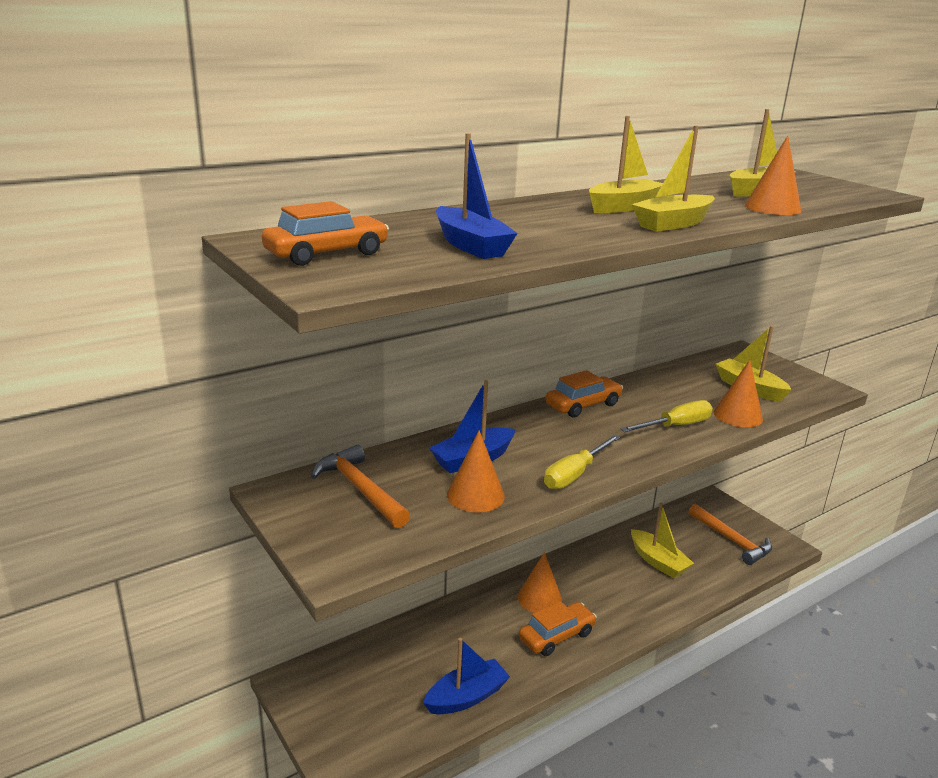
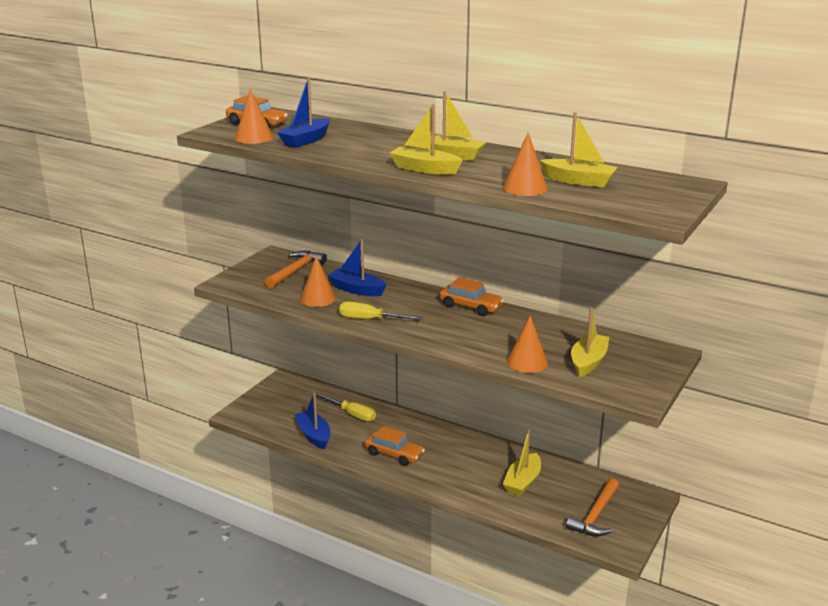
camera: 65 degrees right, 0 degrees up
blue boat [423,638,510,714] -> blue boat turned 150 degrees counterclockwise [295,393,330,449]
orange cone [518,552,562,613] -> orange cone moved to [235,89,273,144]
yellow screwdriver [621,400,713,432] -> yellow screwdriver moved to [316,393,376,422]

